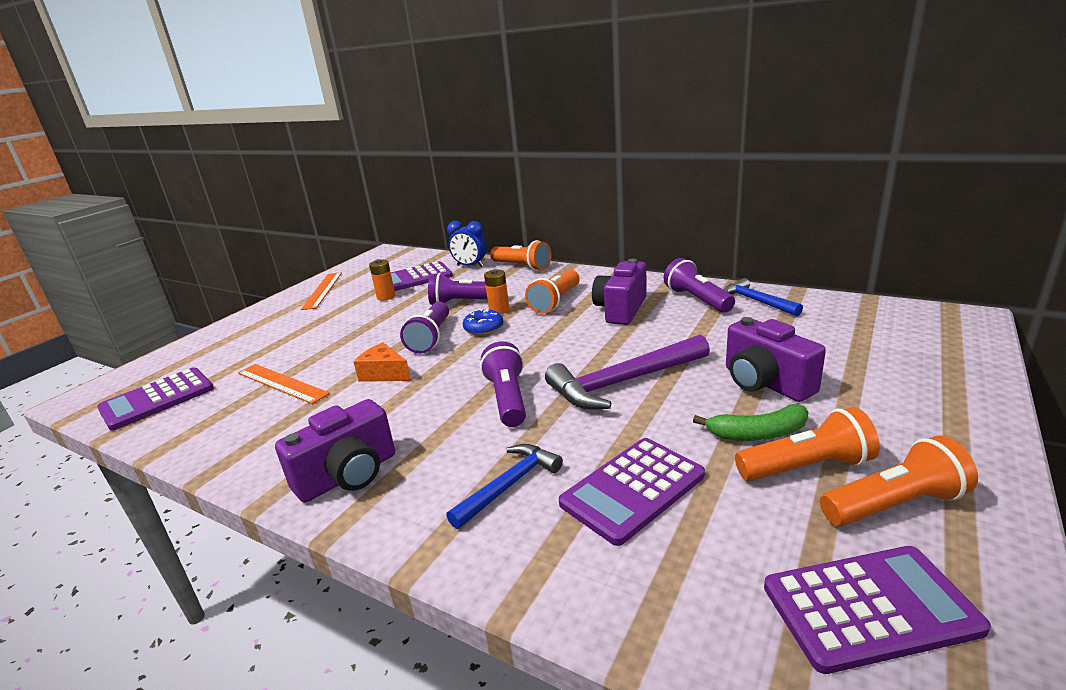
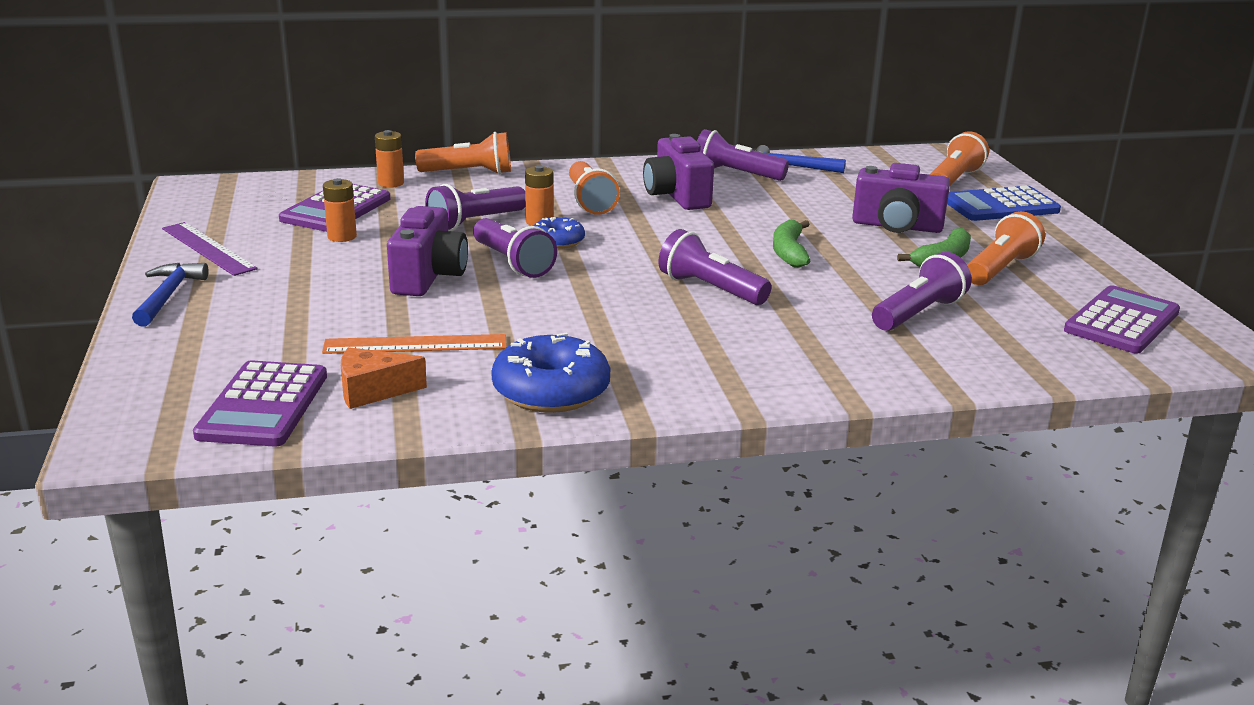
camera: 45 degrees left, 0 degrees up
purple camera [275,399,395,503] -> purple camera moved to [387,206,468,296]
orange ruler [301,272,342,310] -> purple ruler [162,222,258,276]
orange cheese [354,342,411,382] -> orange cheese moved to [341,347,427,409]
blue hammer [446,444,563,529] -> blue hammer moved to [132,263,209,326]
blue clock [447,221,487,267] -> orange battery [375,130,404,188]
purple hammer [545,335,710,409] -> green banana [773,220,810,268]
purple calculator [559,438,705,546] -> purple flashlight [872,252,971,331]
orange flashlight [820,436,978,526] -> orange flashlight moved to [930,131,989,186]
none -> blue donut [491,333,610,413]
none -> blue calculator [947,185,1061,221]

